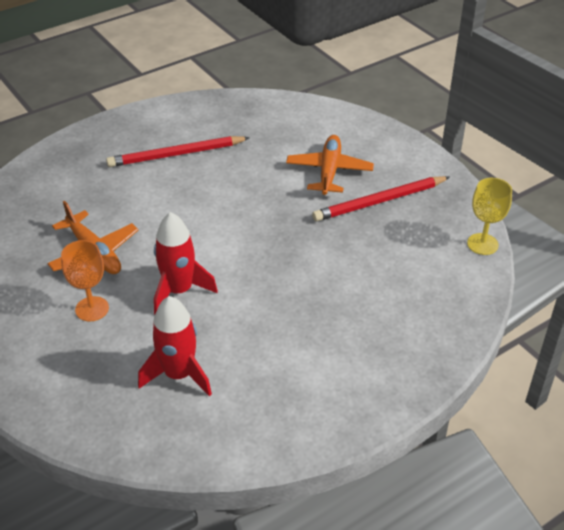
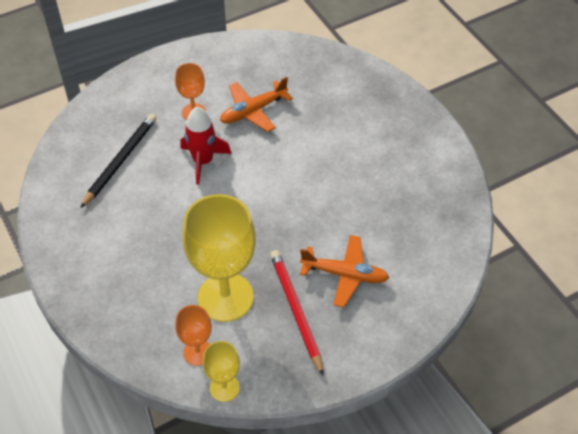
camera: 95 degrees right, 10 degrees up
red pencil [106,136,250,167] -> none
red rocket [138,296,212,397] -> black pencil [80,114,156,208]
none -> orange goblet [175,305,212,366]
none -> yellow goblet [182,194,256,322]

